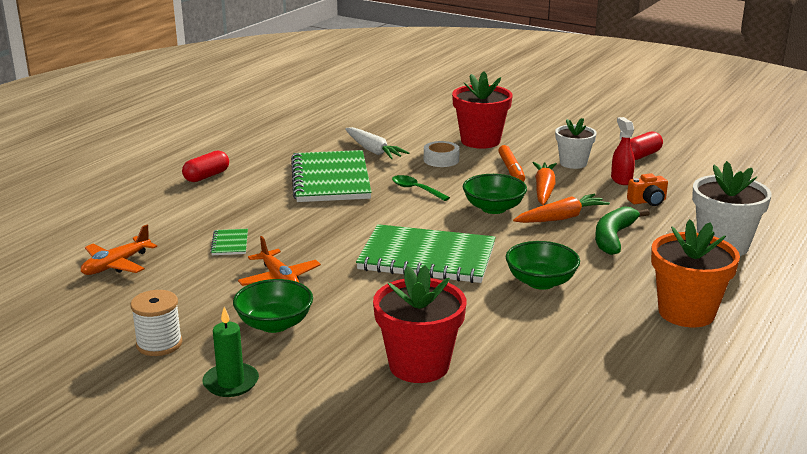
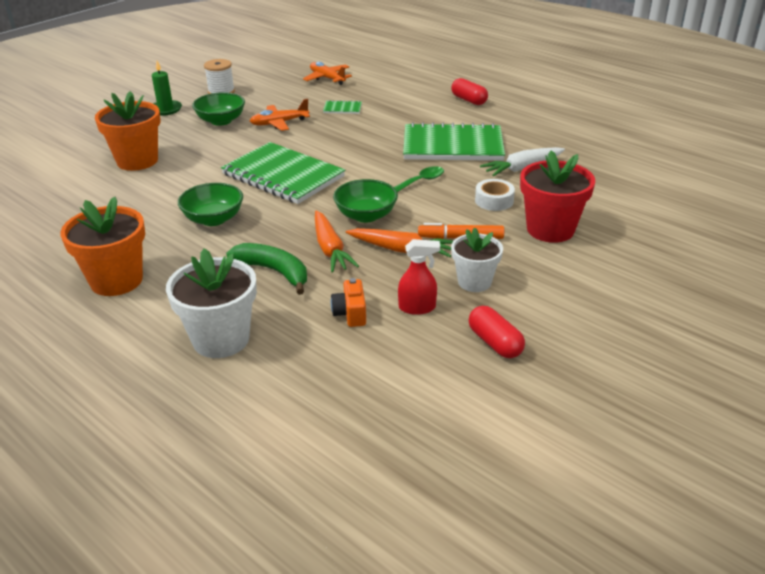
camera: 100 degrees right, 10 degrees up
green notebook [356,224,496,283] -> green notebook turned 75 degrees counterclockwise [221,142,345,204]
red flower pot [373,265,466,383] -> orange flower pot [95,91,160,171]

